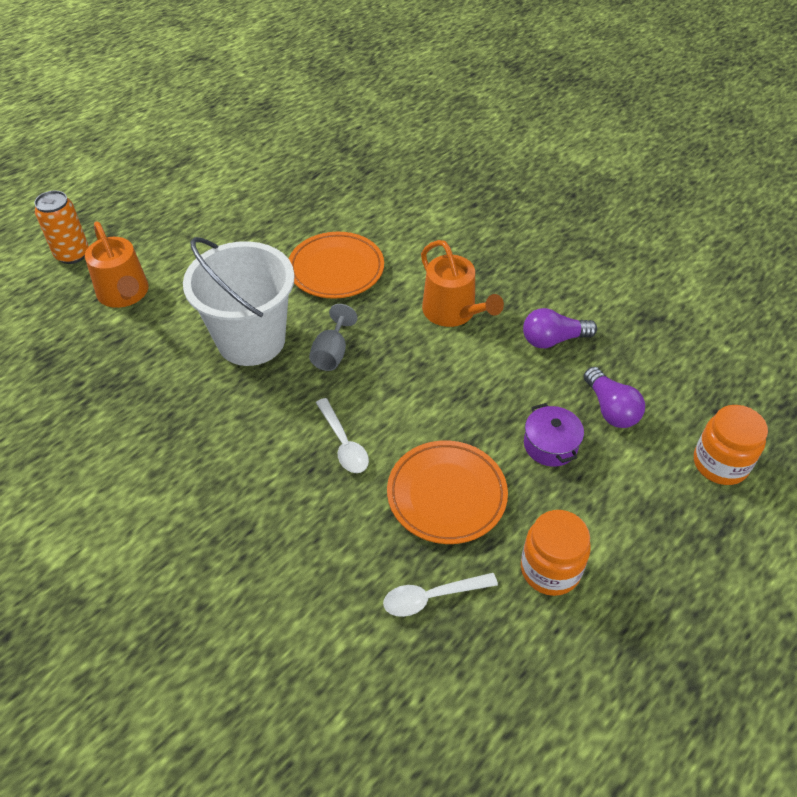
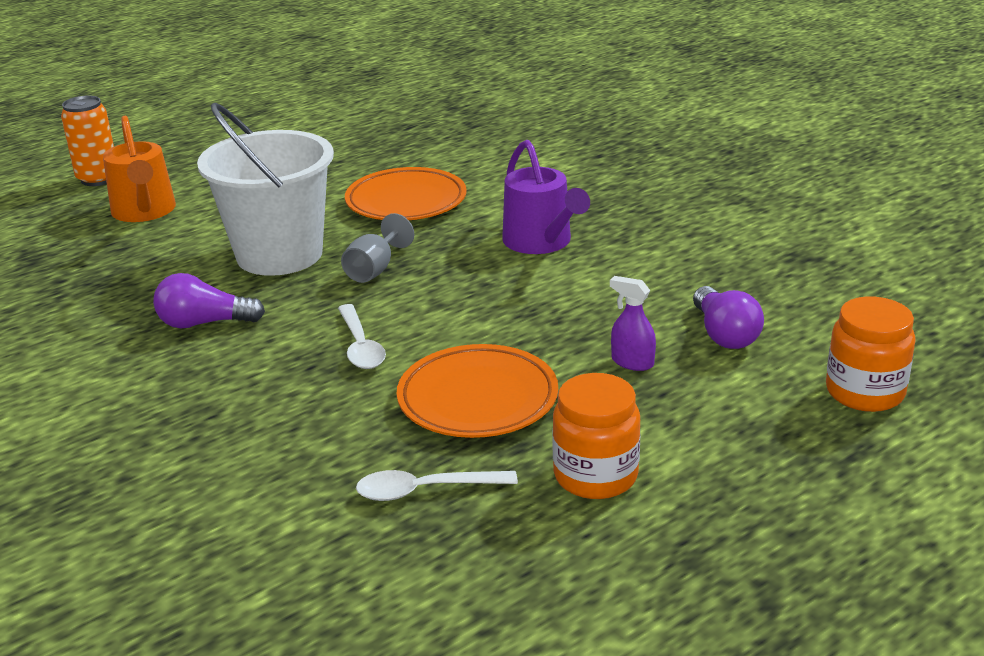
camera: 10 degrees right, 20 degrees down
orange watering can [421,240,504,327] -> purple watering can [502,140,590,254]
purple light bulb [523,308,597,348] -> purple light bulb moved to [153,273,265,328]
purple pot [524,403,584,467] -> purple spray bottle [610,276,656,371]

